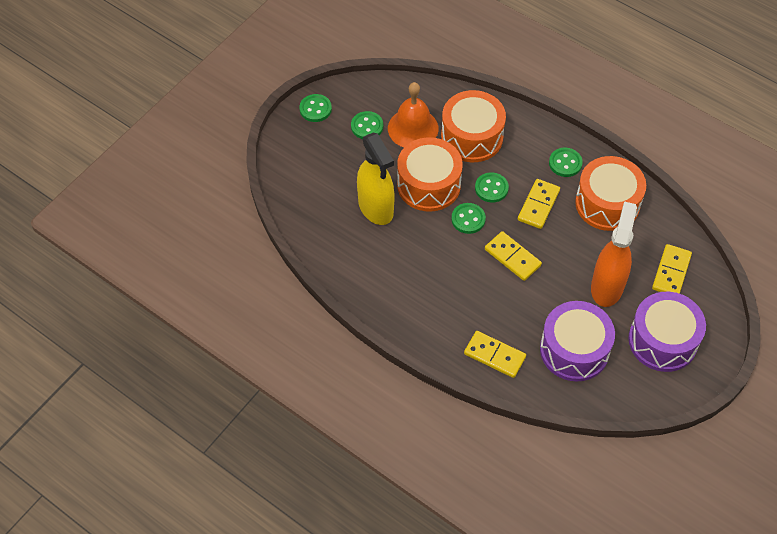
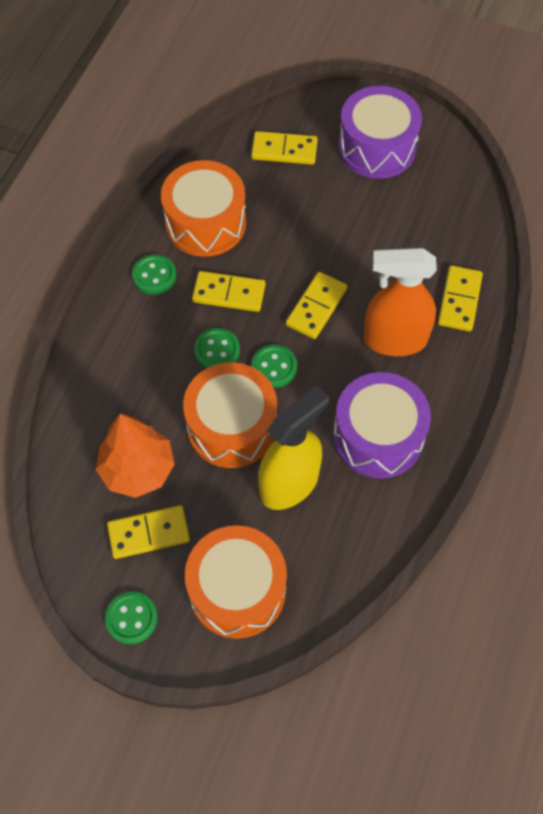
camera: 105 degrees left, 5 degrees up
green button [351,111,383,139] -> yellow domino [107,505,190,559]
orange bell [388,82,439,147] -> orange tree [96,413,175,498]
orange drum [441,90,506,162] -> orange drum moved to [185,525,287,639]
purple drum [540,301,615,381] -> purple drum moved to [333,372,431,478]
orange spray bottle [591,201,637,307] -> orange spray bottle moved to [363,248,437,356]

